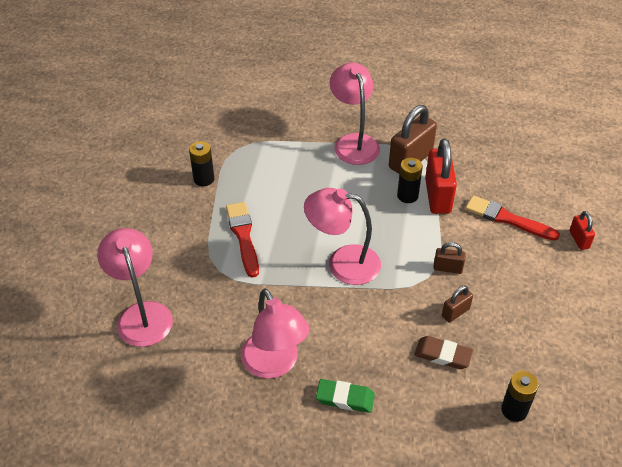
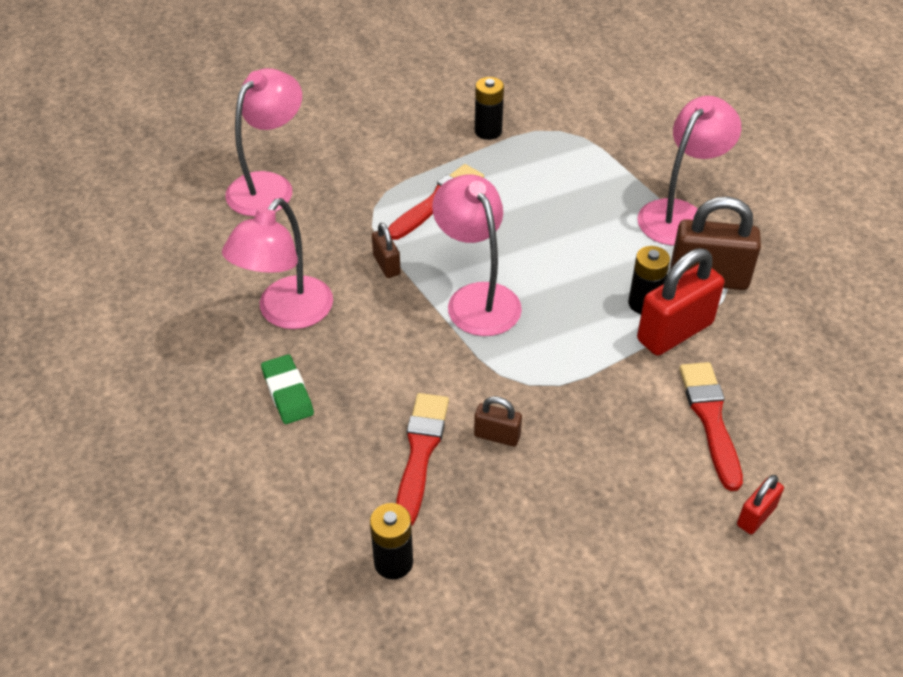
camera: 55 degrees right, 0 degrees up
brown eraser [414,336,473,369] -> red brush [396,393,449,526]
brown padlock [433,242,466,274] -> brown padlock moved to [372,223,401,278]

